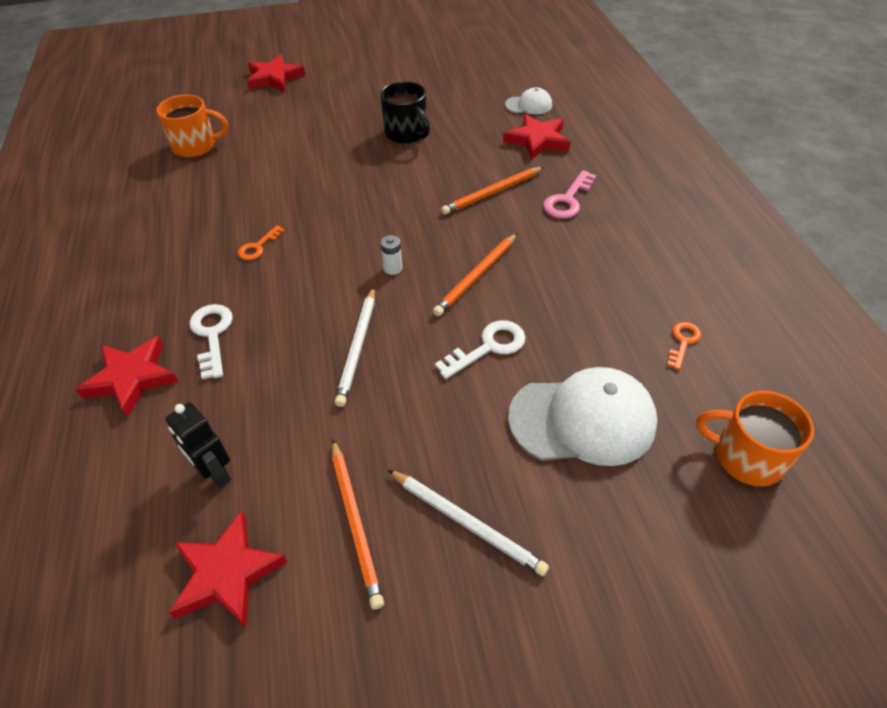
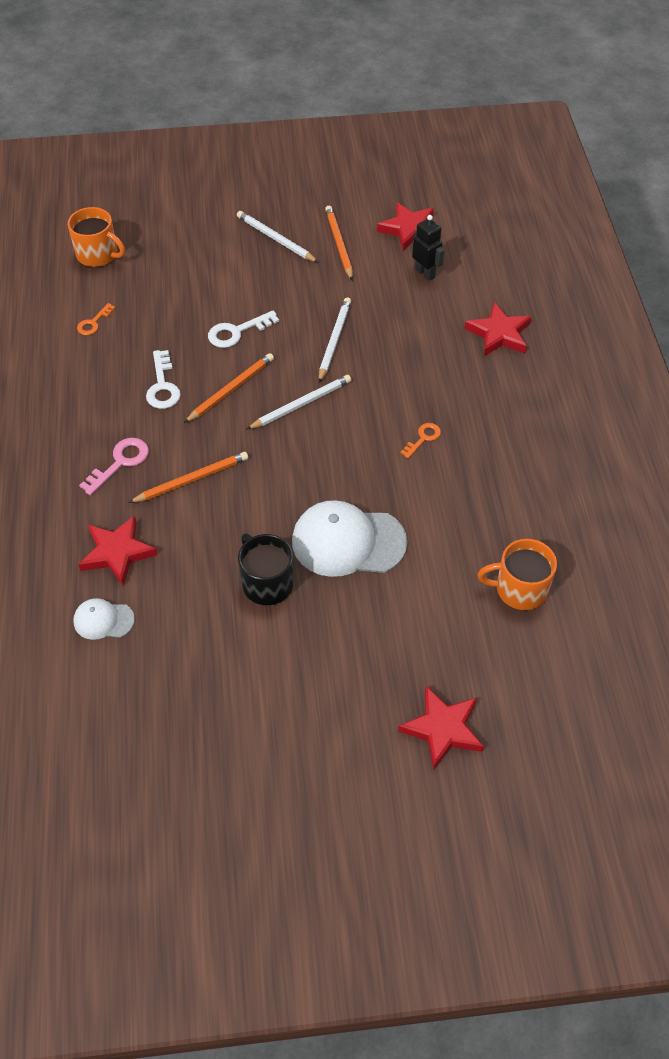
camera: 175 degrees left, 5 degrees up
white key [189,304,233,380] -> white key moved to [146,350,181,409]
white battery [380,235,403,275] -> white pencil [246,375,351,430]
white cap [508,367,658,466] -> white cap moved to [292,500,407,577]

